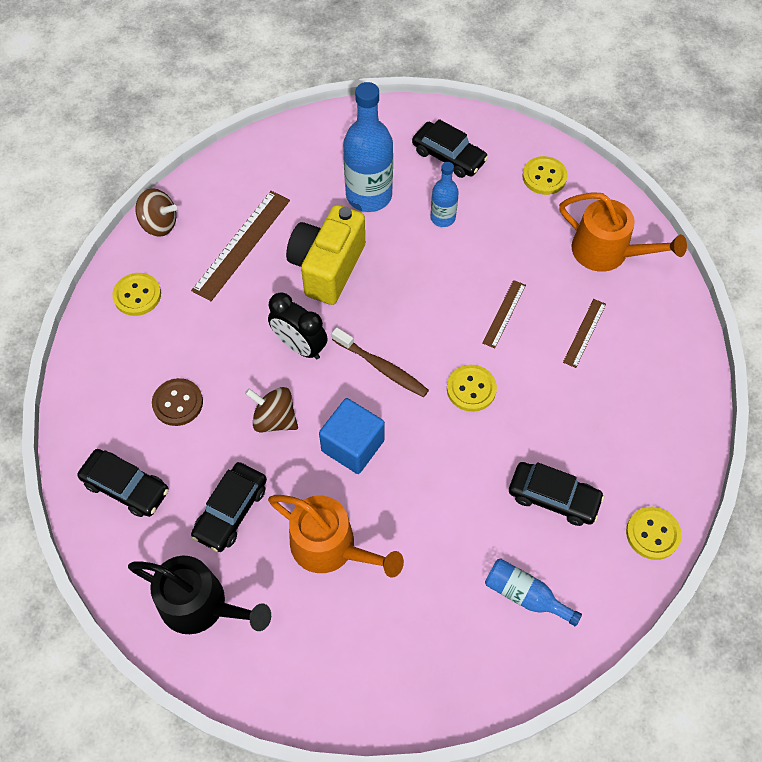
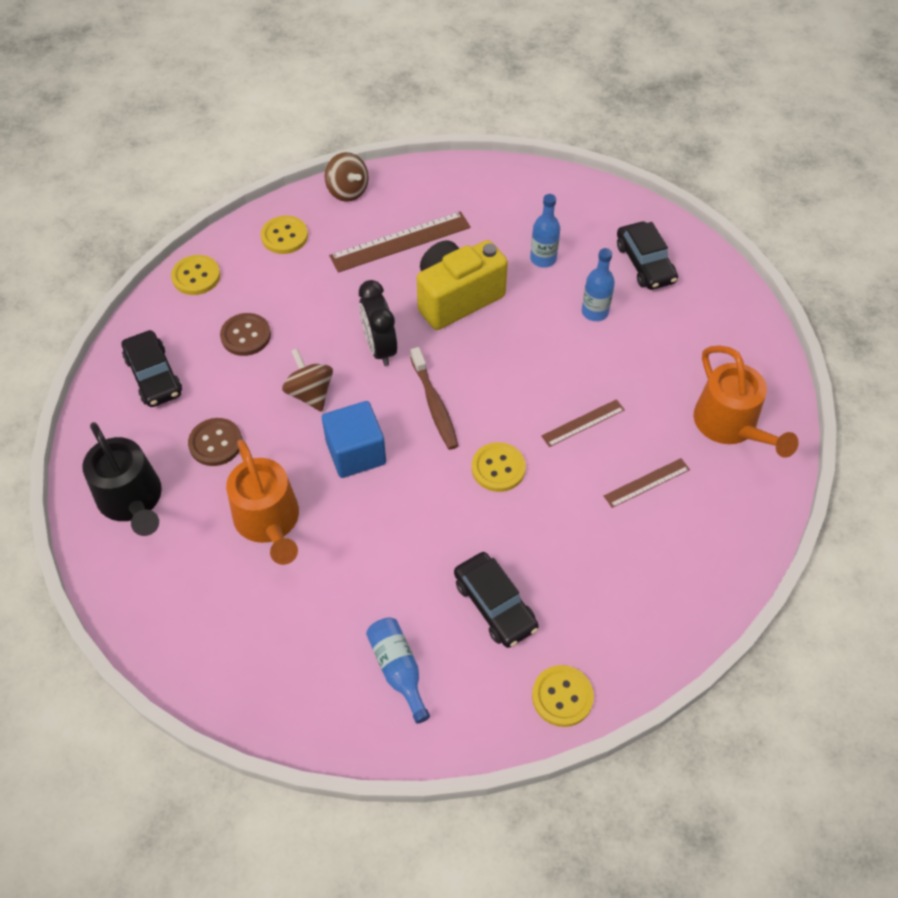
camera: 35 degrees right, 5 degrees down
black car [191,462,267,552] -> brown button [188,418,242,466]
blue bottle [343,82,393,212] -> blue bottle [530,194,560,267], size x0.54
yellow button [522,156,568,195] -> yellow button moved to [171,255,220,295]

